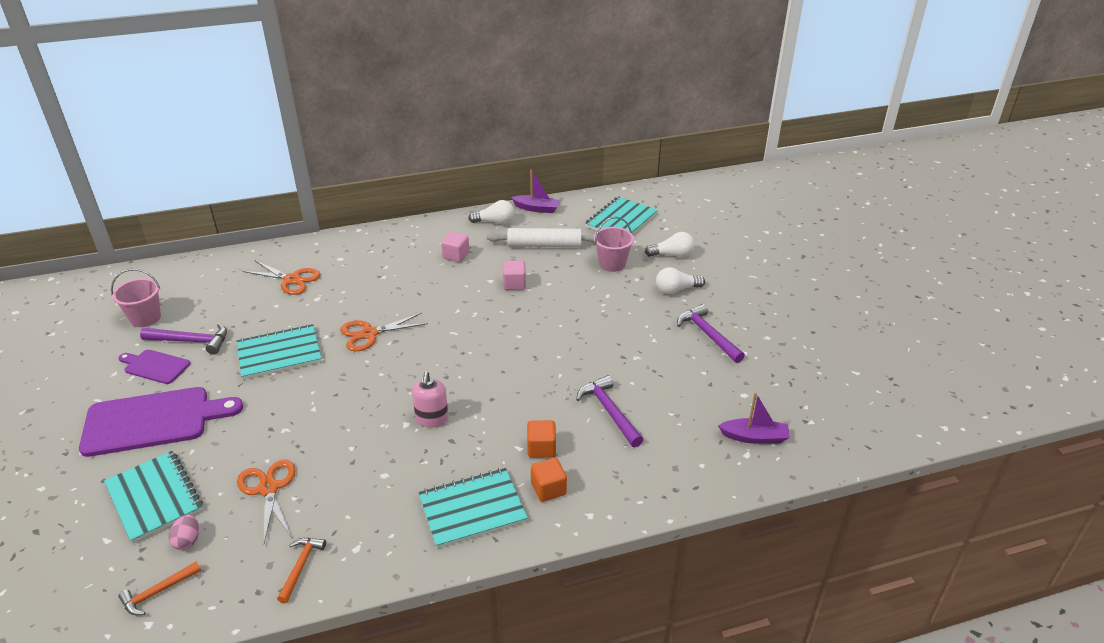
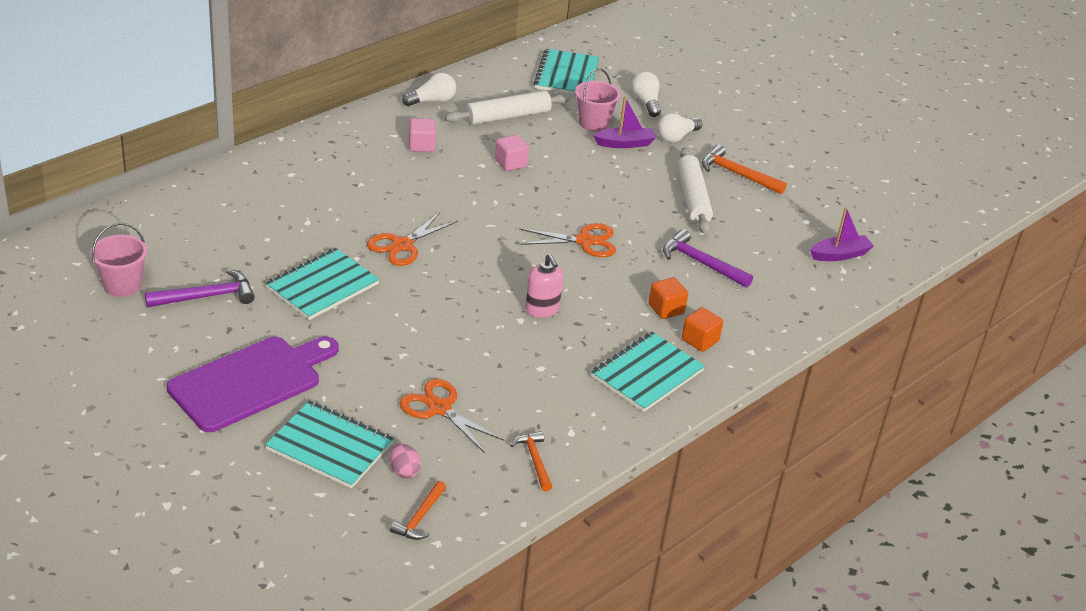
camera: 30 degrees left, 0 degrees up
purple cutting board [118,349,190,384] -> none
orange scissors [243,261,321,295] -> orange scissors moved to [519,223,616,257]
purple boat [511,169,561,213] -> purple boat moved to [593,97,656,148]
white light bulb [645,232,695,257] -> white light bulb turned 75 degrees counterclockwise [631,71,661,117]
purple hammer [677,304,745,363] -> orange hammer [702,145,787,195]
none -> white rolling pin [677,148,713,234]

